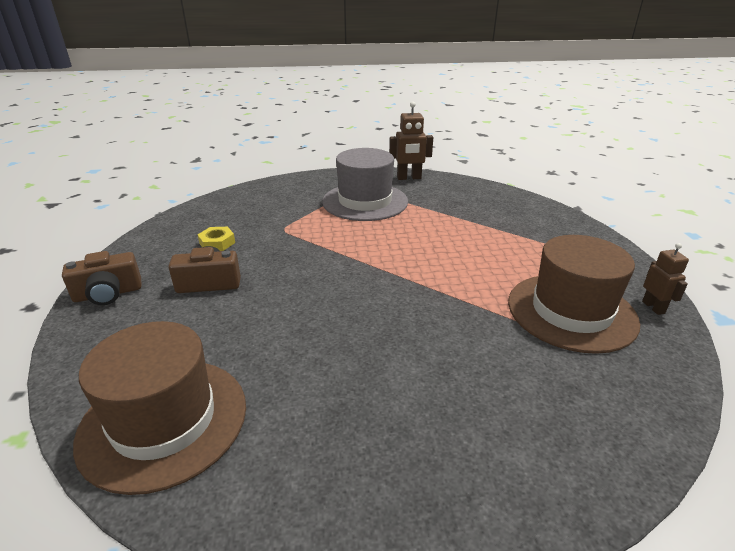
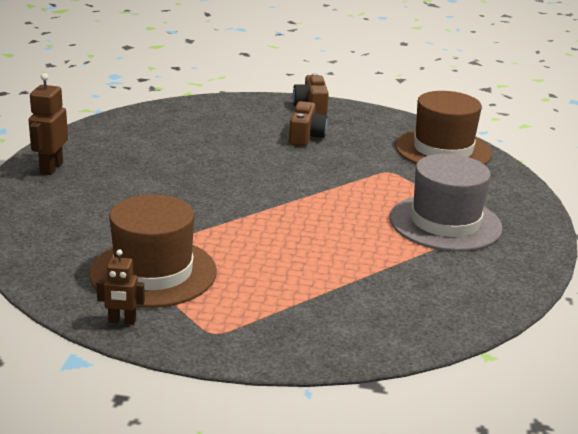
camera: 105 degrees right, 5 degrees down
brown hat [73,321,246,495] -> brown hat moved to [395,91,492,165]
yellow nut [198,227,235,251] -> none
brown robot [389,101,433,180] -> brown robot moved to [29,73,68,175]

